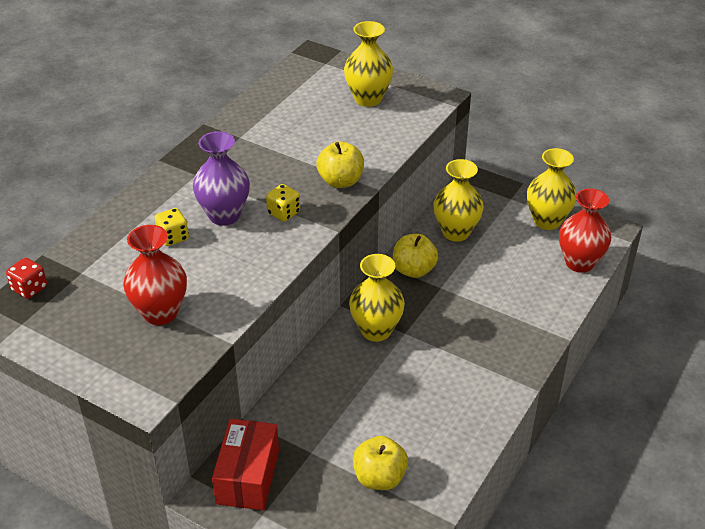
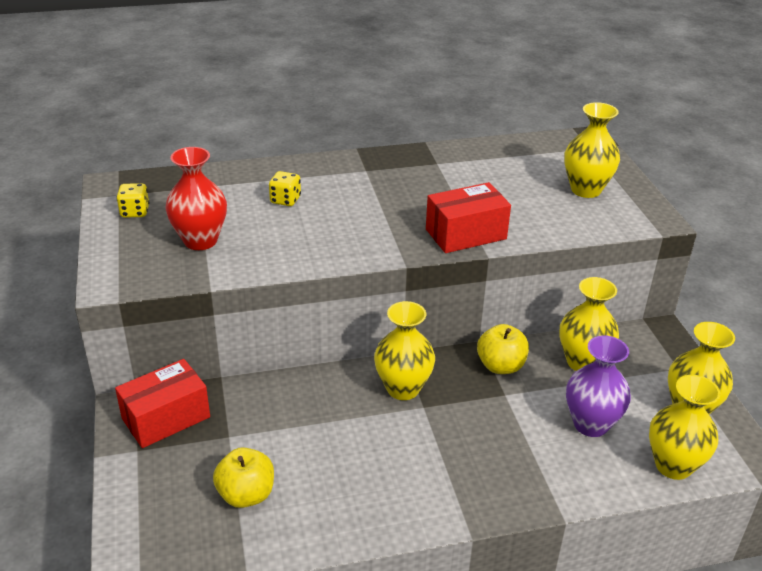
camera: 45 degrees right, 5 degrees down
red dice [6,258,47,299] -> none
purple vase [193,131,250,226] -> purple vase moved to [566,335,631,437]
yellow dice [266,184,300,222] -> yellow dice moved to [116,183,149,218]
yellow apple [317,141,364,188] -> red box [426,182,511,253]
red vase [559,188,611,273] -> yellow vase [649,375,720,480]

